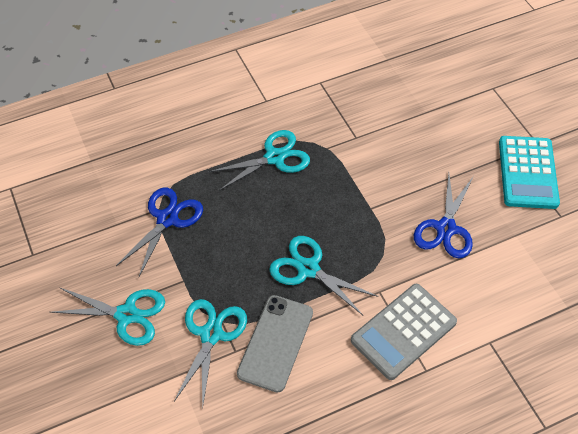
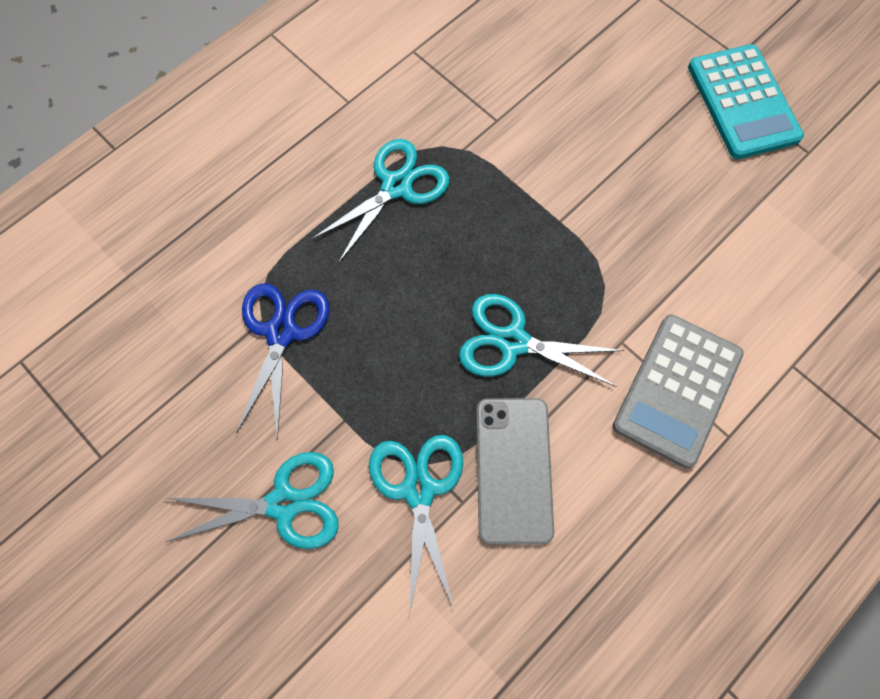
camera: 20 degrees left, 15 degrees up
blue scissors [414,173,473,259] -> none

